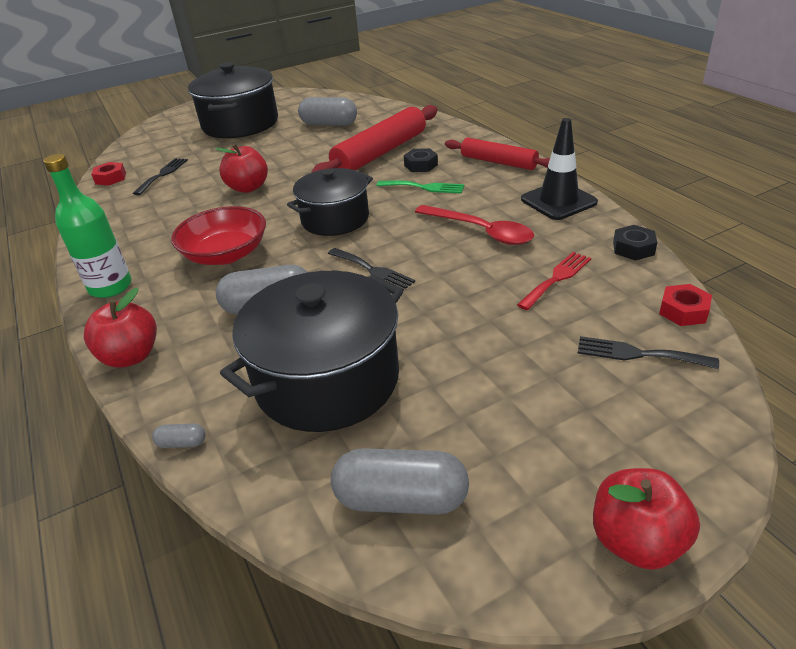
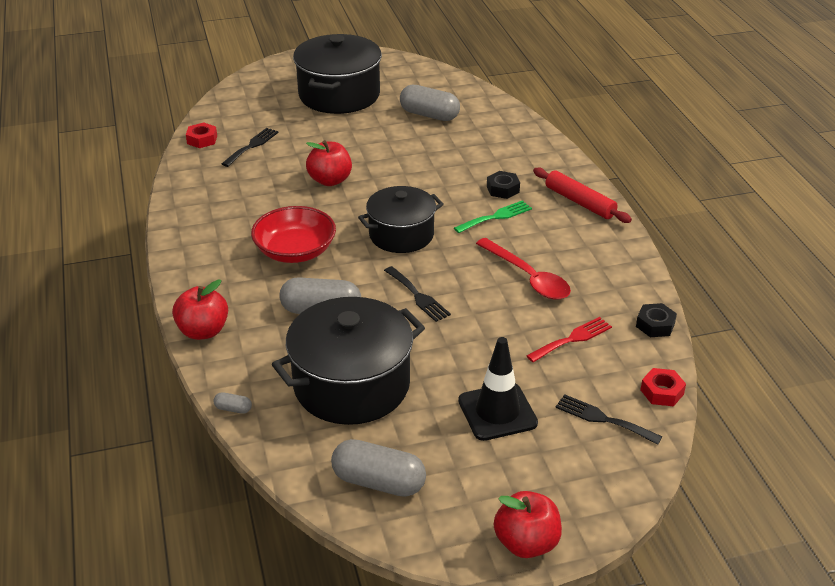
camera: 10 degrees right, 0 degrees up
green bottle [43,154,132,298] -> none
red rolling pin [311,105,438,173] -> none
green fork [377,180,464,194] -> green fork turned 60 degrees counterclockwise [454,200,532,233]
black traffic cone [521,118,598,220] -> black traffic cone moved to [458,337,538,441]

